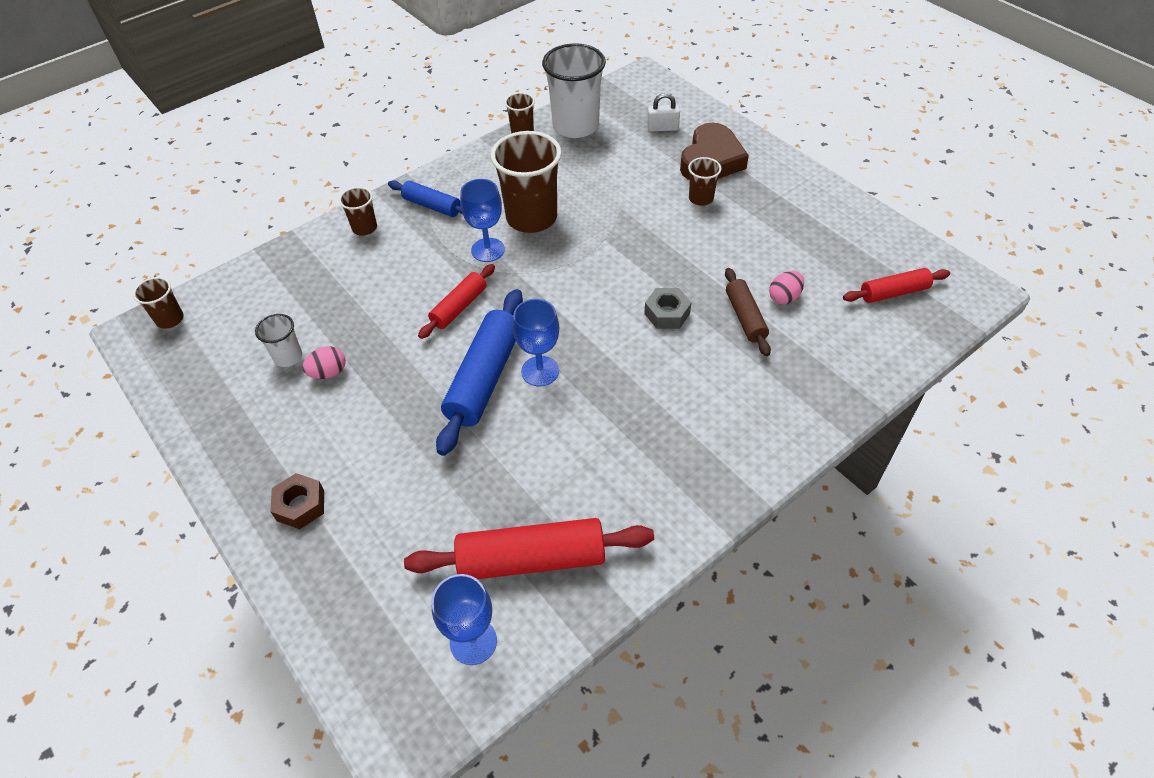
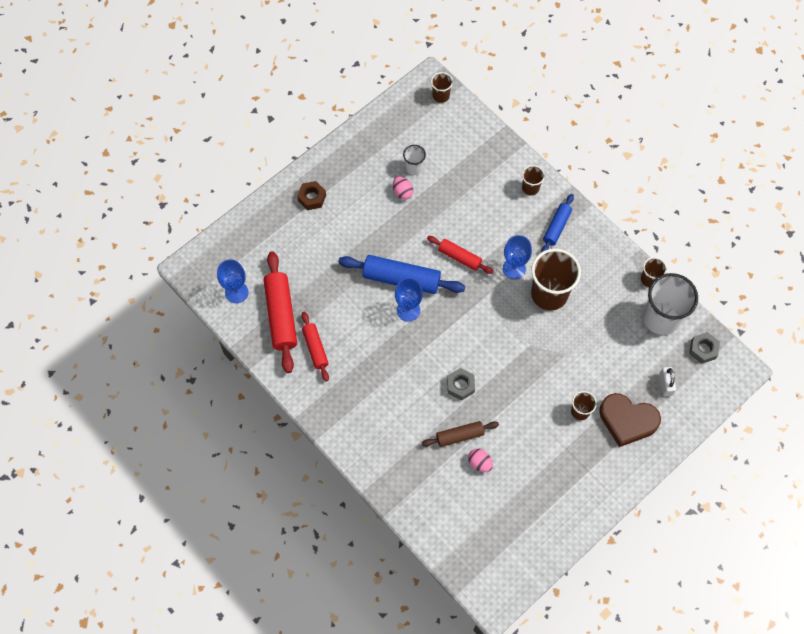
camera: 85 degrees right, 15 degrees up
red rolling pin [843,268,950,303] -> red rolling pin moved to [302,312,329,382]
none -> grey nut [689,332,720,364]

